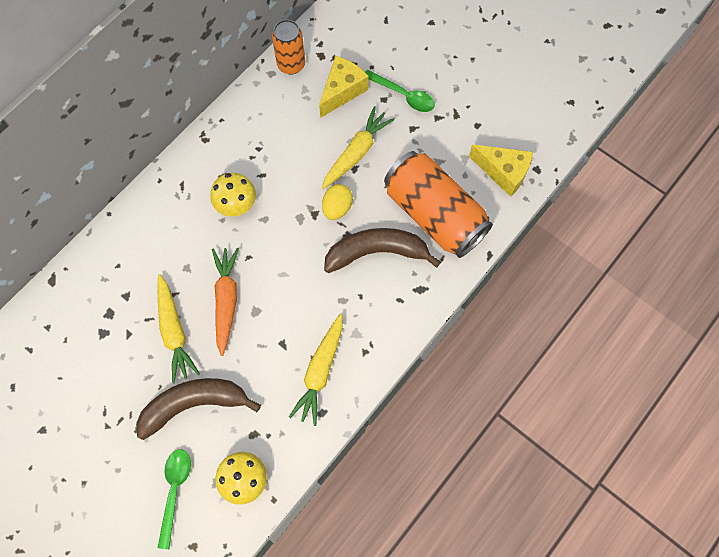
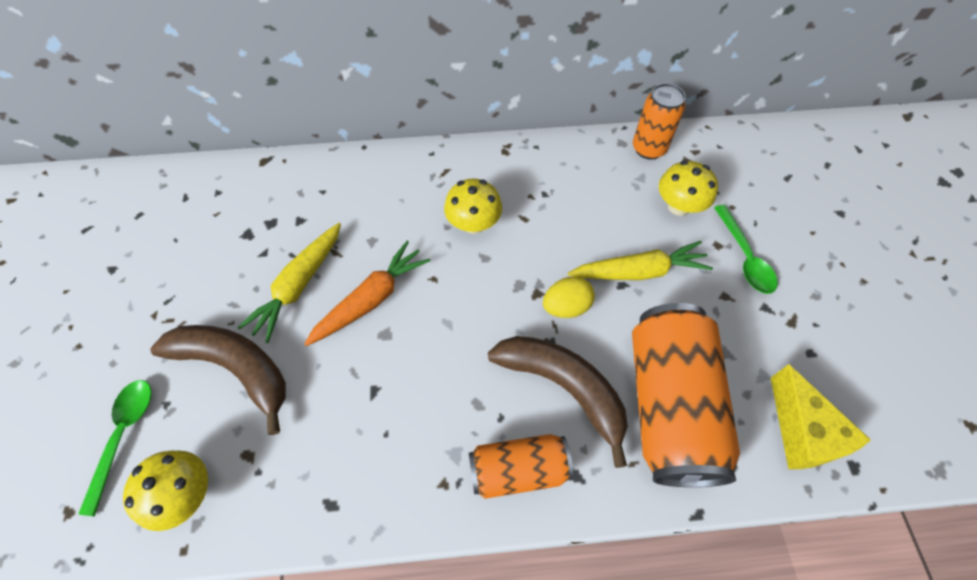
camera: 45 degrees right, 10 degrees down
green spoon [158,449,191,549] -> green spoon turned 45 degrees counterclockwise [78,380,152,516]
yellow carrot [289,314,343,426] -> none
yellow cheese [319,56,369,118] -> yellow mushroom [659,161,718,216]
none -> orange can [469,434,573,499]

